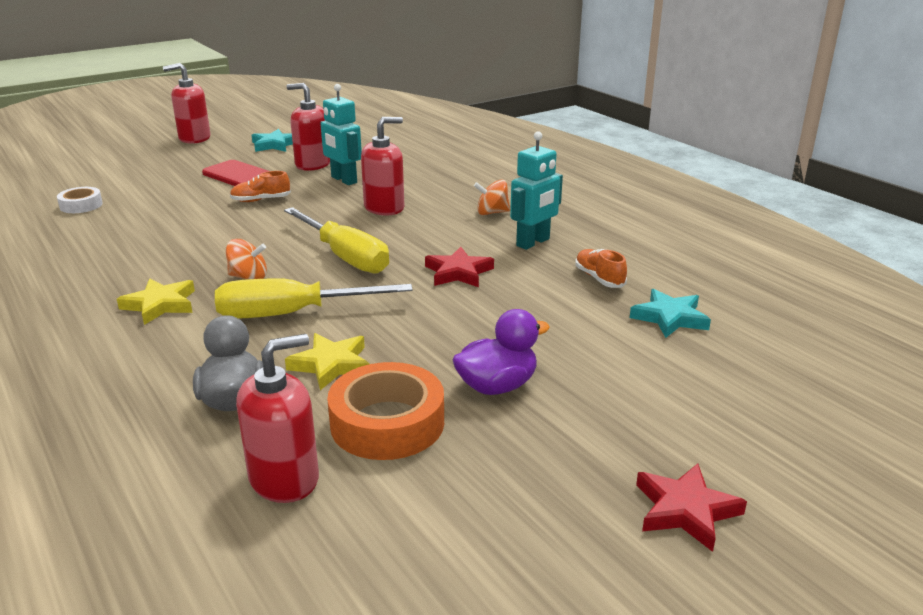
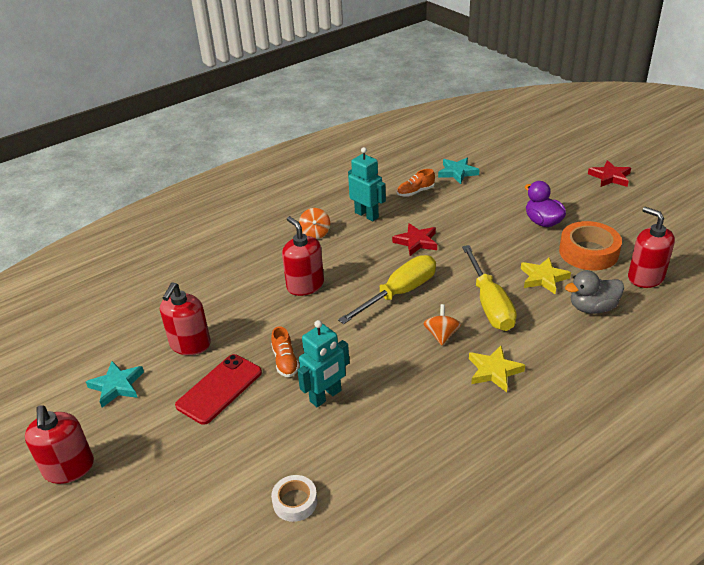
camera: 90 degrees left, 10 degrees up
turquoise robot [320,84,362,185] -> turquoise robot moved to [297,320,350,407]

